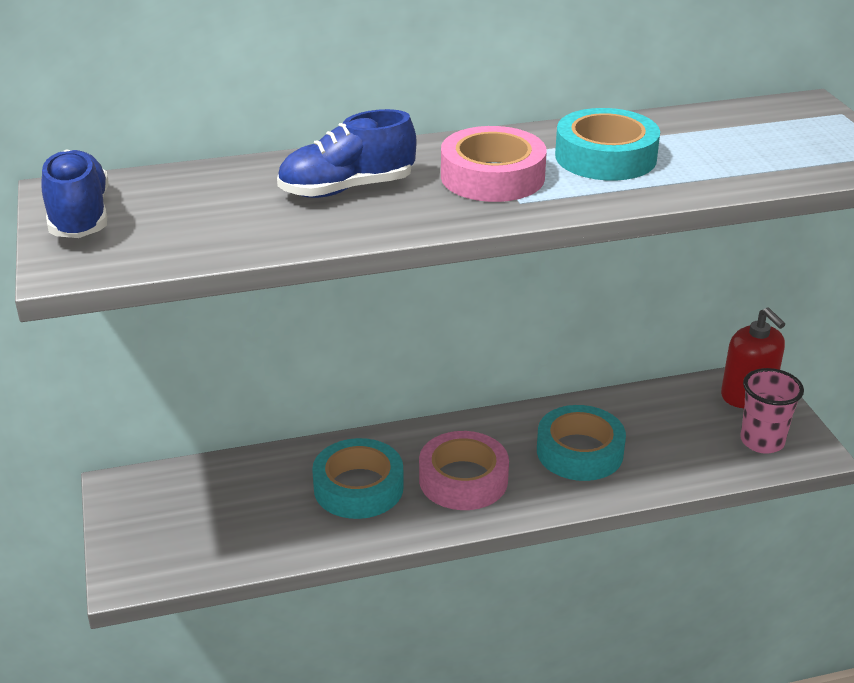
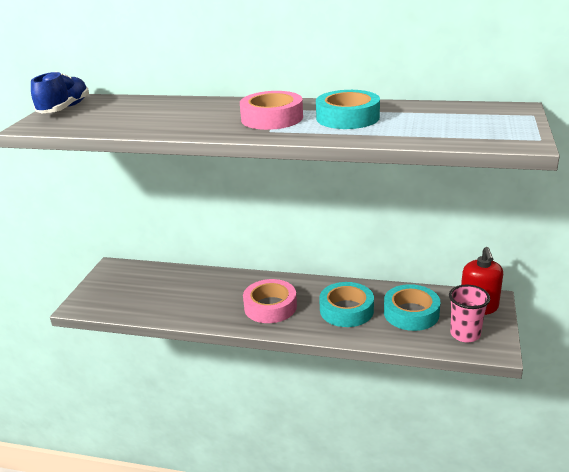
camera: 30 degrees right, 5 degrees down
blue shoe [277,109,417,198] -> none
turquoise tape [312,438,404,519] -> turquoise tape moved to [384,284,440,331]

